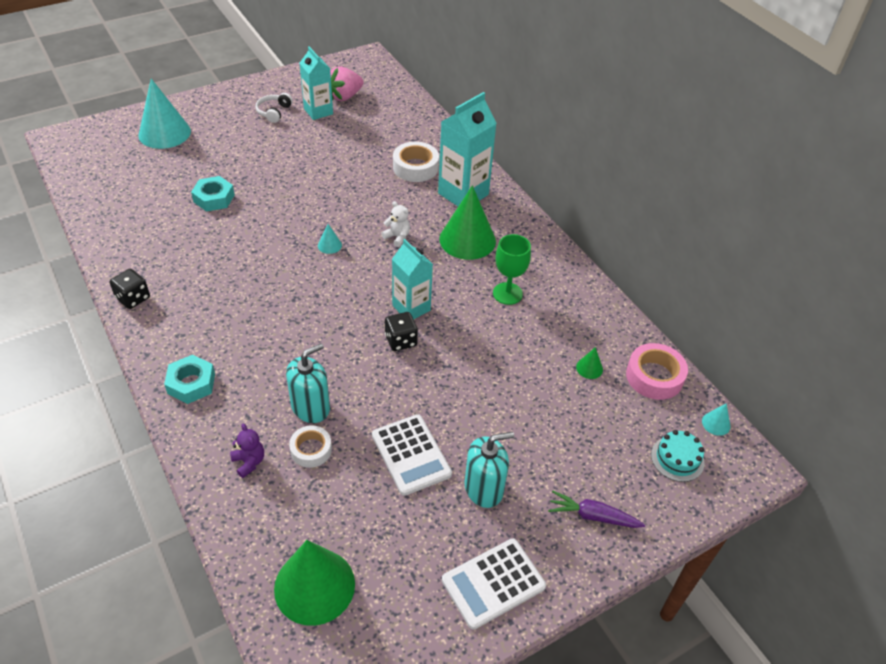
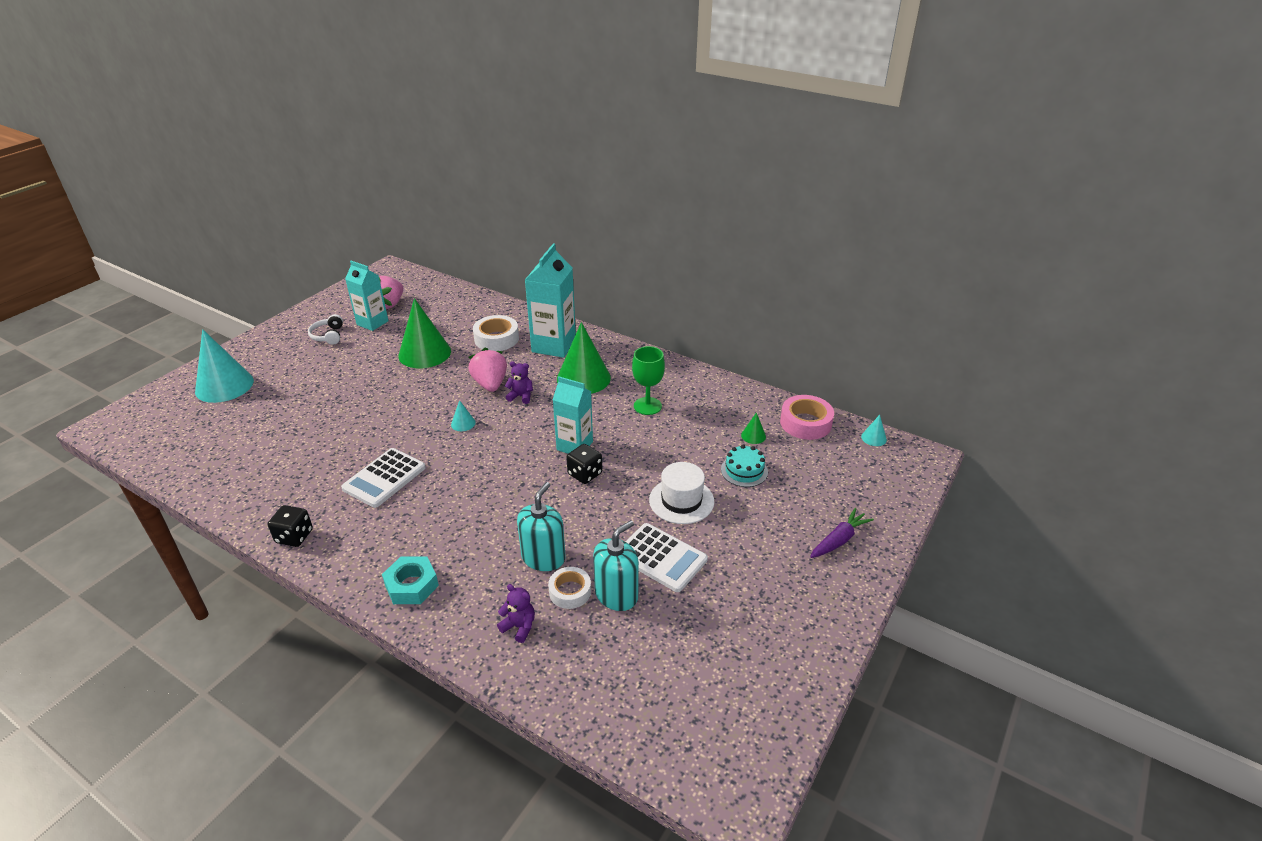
camera: 25 degrees left, 10 degrees down
turquoise nut [191,176,235,212] -> none
green cone [274,540,355,626] -> green cone moved to [398,298,451,368]
white teddy bear [381,201,410,247] -> purple teddy bear [505,361,533,404]
white calculator [442,538,546,629] -> white calculator moved to [341,448,426,508]
turquoise soap dispenser [464,432,514,508] -> turquoise soap dispenser moved to [593,520,639,611]
purple carrot [548,491,645,528] -> purple carrot turned 150 degrees clockwise [810,508,874,558]
turquoise cake [651,430,704,482] -> turquoise cake moved to [721,445,768,487]
none -> pink strawberry [468,348,507,392]
none -> white hat [649,462,714,524]

